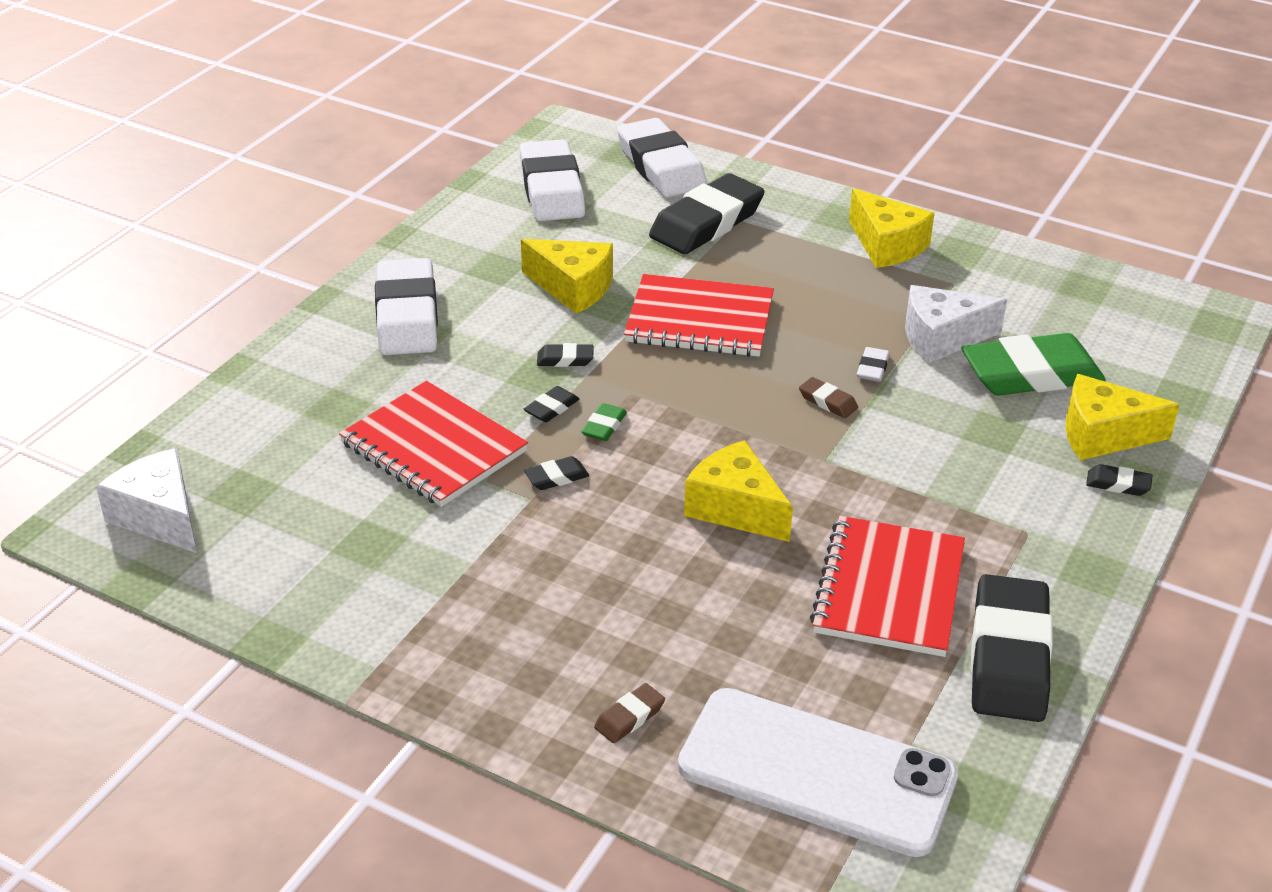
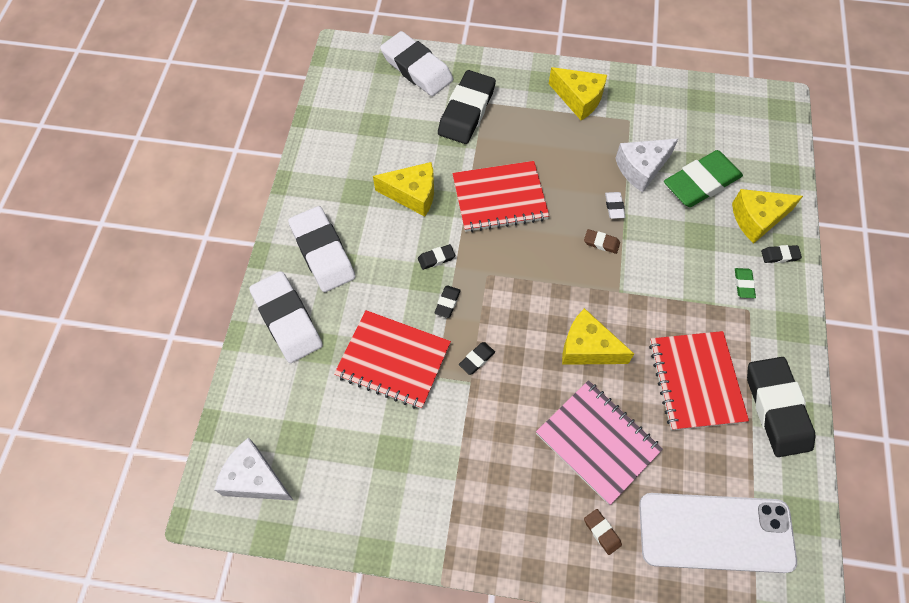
camera: 20 degrees left, 25 degrees up
white eraser [519,139,585,221] -> white eraser moved to [249,271,323,363]
green eraser [581,403,627,441] -> green eraser moved to [735,268,756,298]
brown eraser [594,683,665,743] -> brown eraser turned 60 degrees counterclockwise [584,509,622,555]
none -> pink notebook [536,380,663,505]

